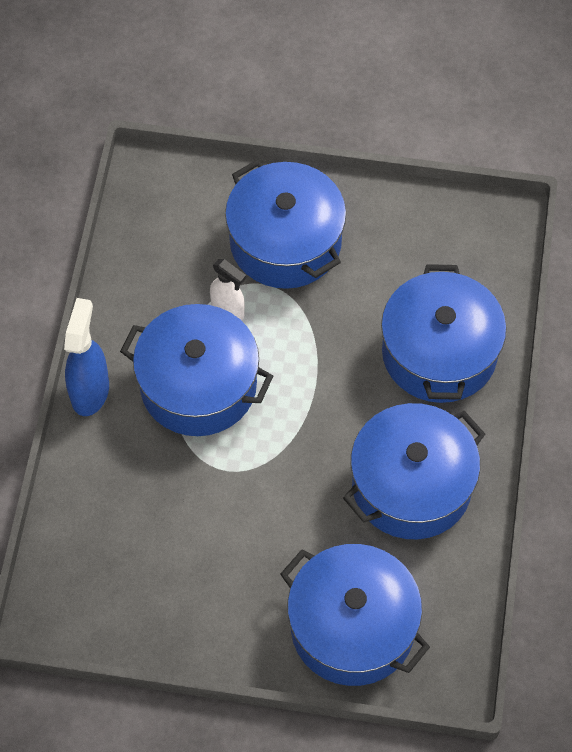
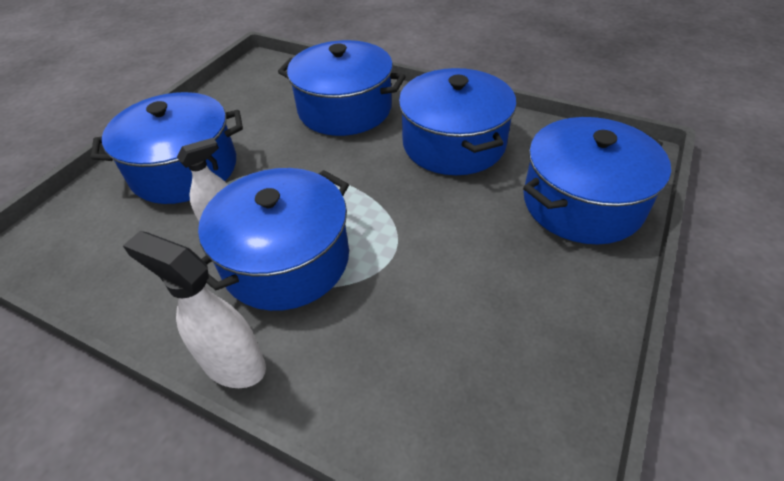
camera: 70 degrees left, 15 degrees down
blue spray bottle [64,298,109,416] -> white spray bottle [123,231,266,388]

